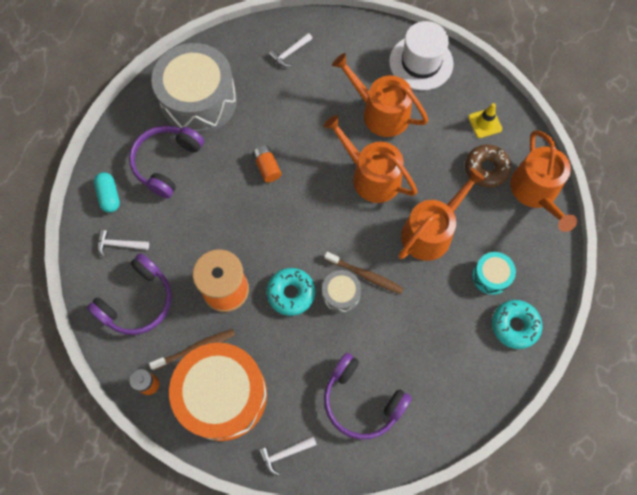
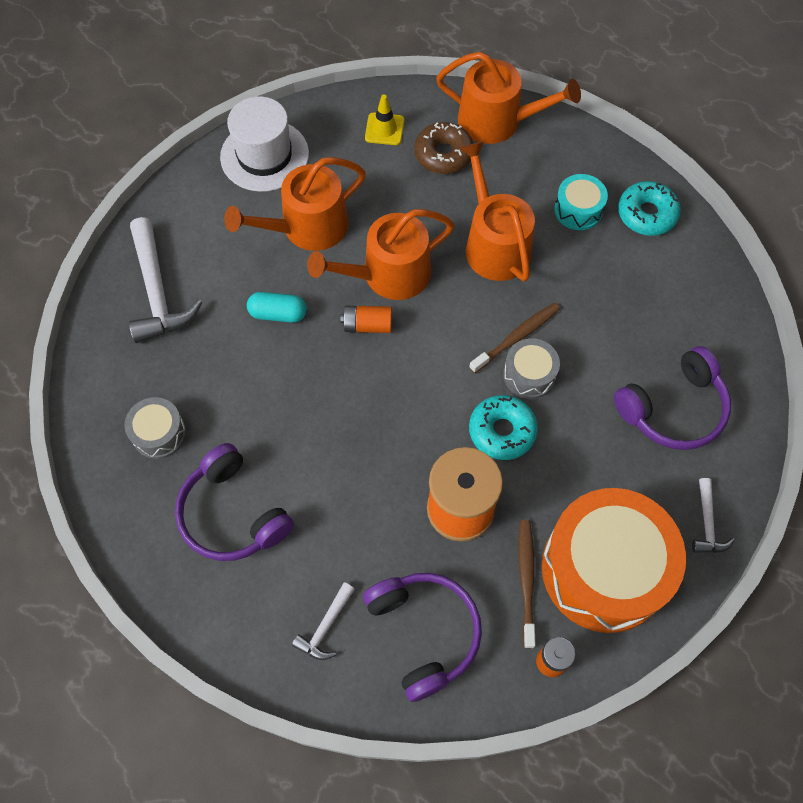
camera: 65 degrees left, 5 degrees down
turquoise capsule [94,172,120,213] -> turquoise capsule moved to [247,292,307,323]
grey drum [151,43,237,134] -> grey drum [124,397,186,459], size x0.46
orange battery [252,145,282,182] -> orange battery moved to [341,306,392,333]
white hammer [269,33,312,67] -> white hammer [129,217,202,343], size x1.95

